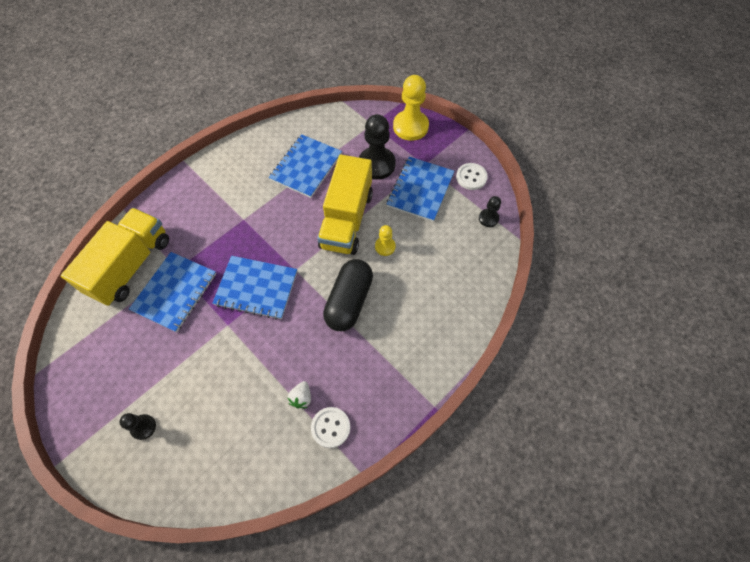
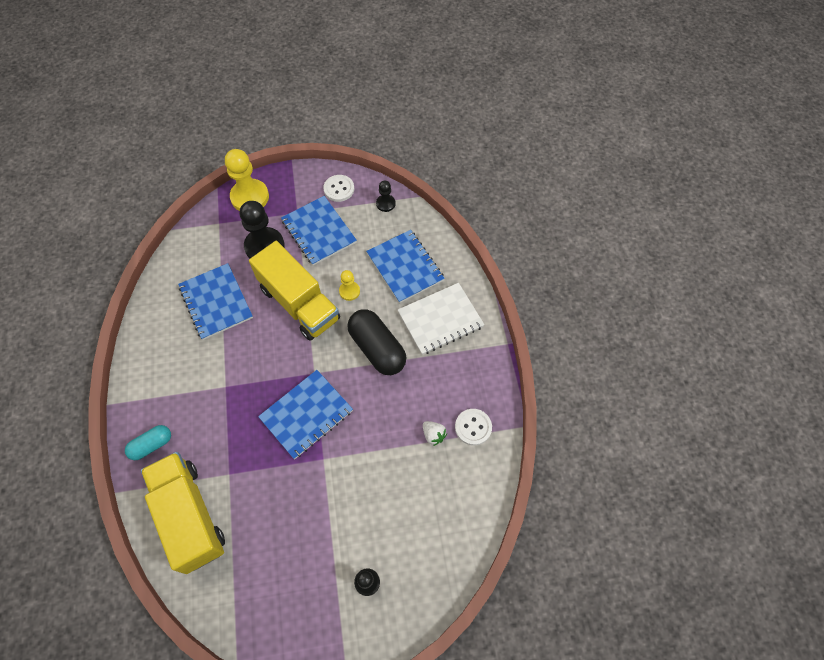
camera: 55 degrees left, 0 degrees up
blue notebook [129,252,216,332] -> blue notebook moved to [366,230,445,303]
none -> turquoise capsule [125,425,171,460]
none -> white notebook [398,283,484,355]

